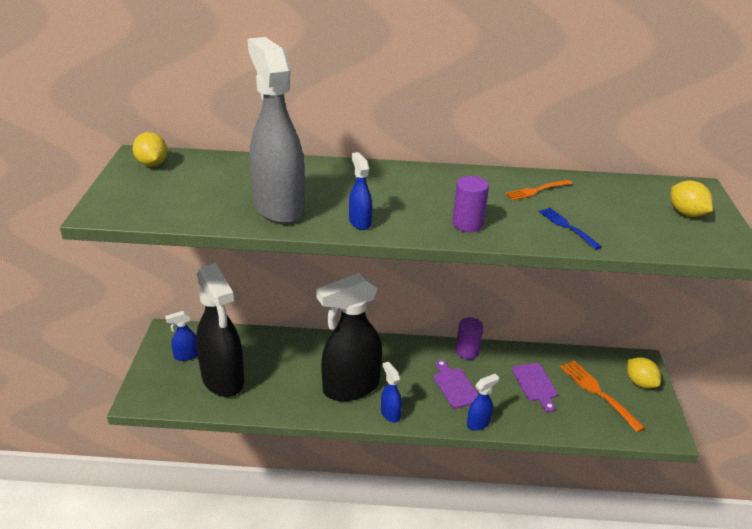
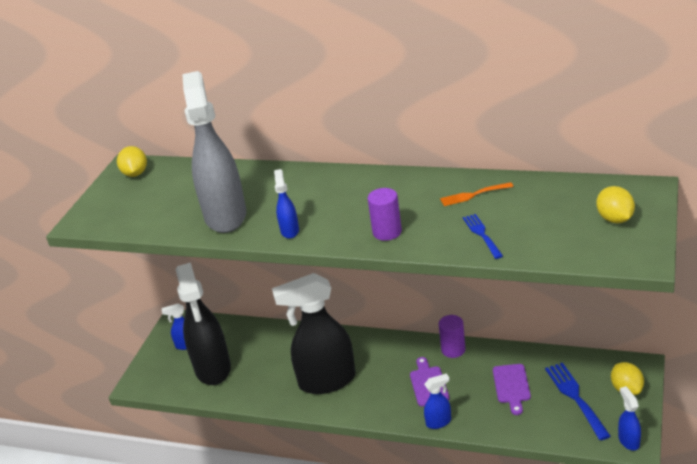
camera: 20 degrees right, 0 degrees up
blue spray bottle [381,361,402,422] -> blue spray bottle moved to [618,386,641,451]
orange fork [560,360,645,432] -> blue fork [545,363,611,440]

